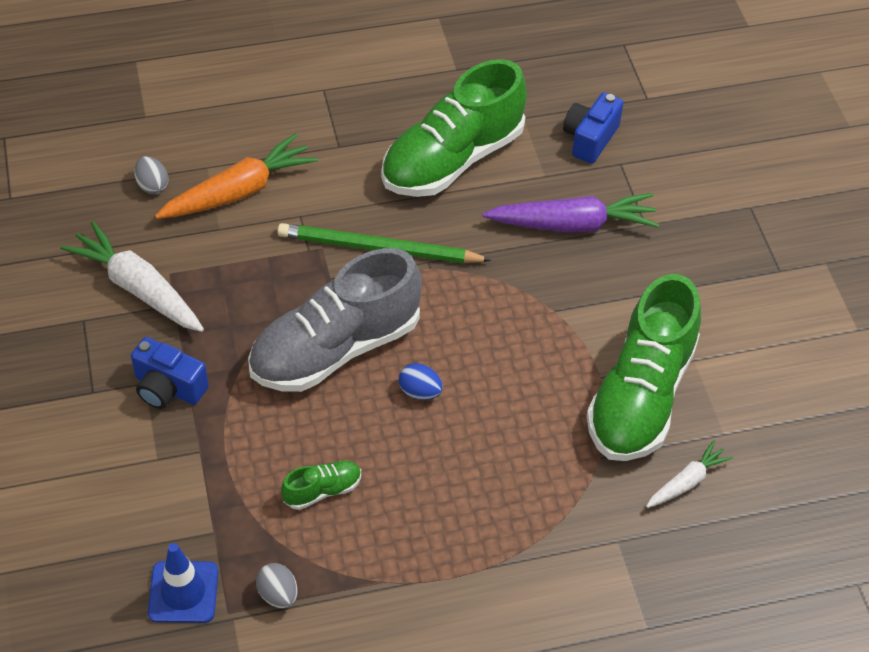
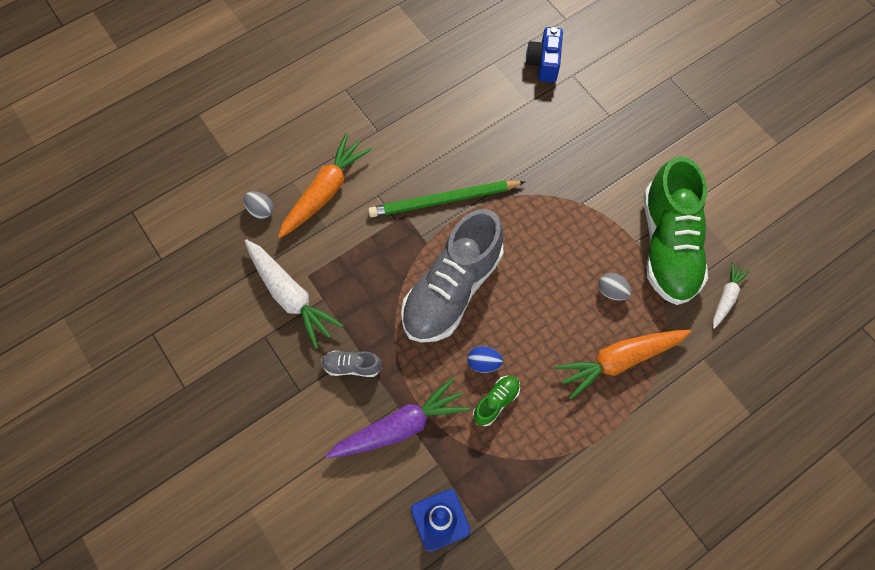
camera: 20 degrees left, 15 degrees up
white carrot [60,221,204,332] -> white carrot turned 150 degrees counterclockwise [245,239,344,349]
blue camera [131,337,209,409] -> grey shoe [321,350,382,377]
grey egg [256,563,298,609] -> grey egg moved to [598,273,632,301]
green shoe [381,59,527,197] -> none
blue egg [399,363,443,400] -> blue egg moved to [468,346,503,373]
purple carrot [482,193,659,233] -> purple carrot moved to [325,377,470,458]
none -> orange carrot [555,330,691,400]

